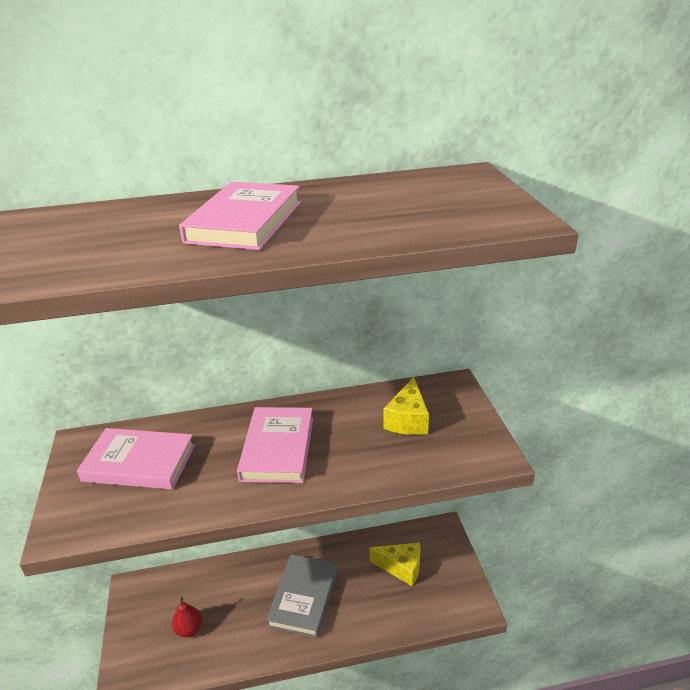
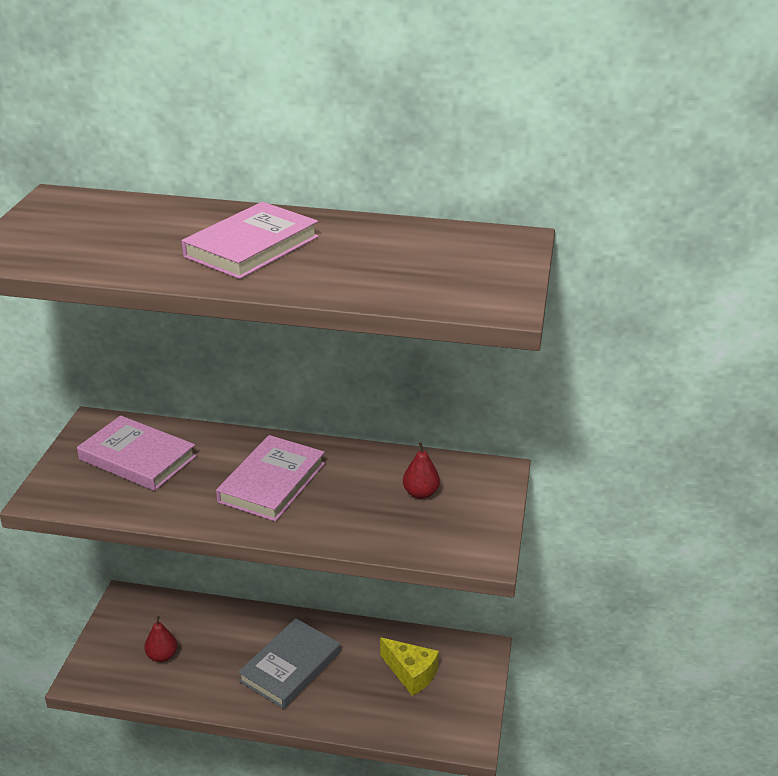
camera: 20 degrees right, 0 degrees up
yellow cheese [384,377,429,435] -> red pear [403,442,440,499]

